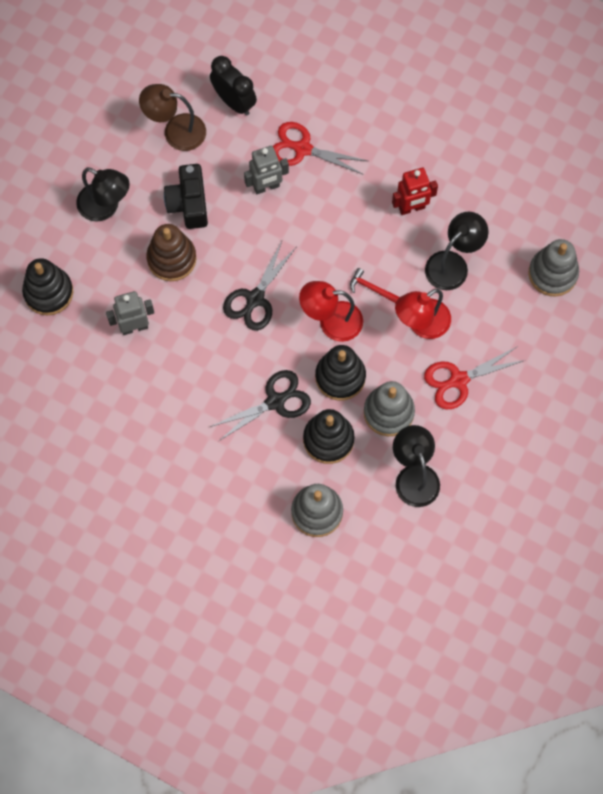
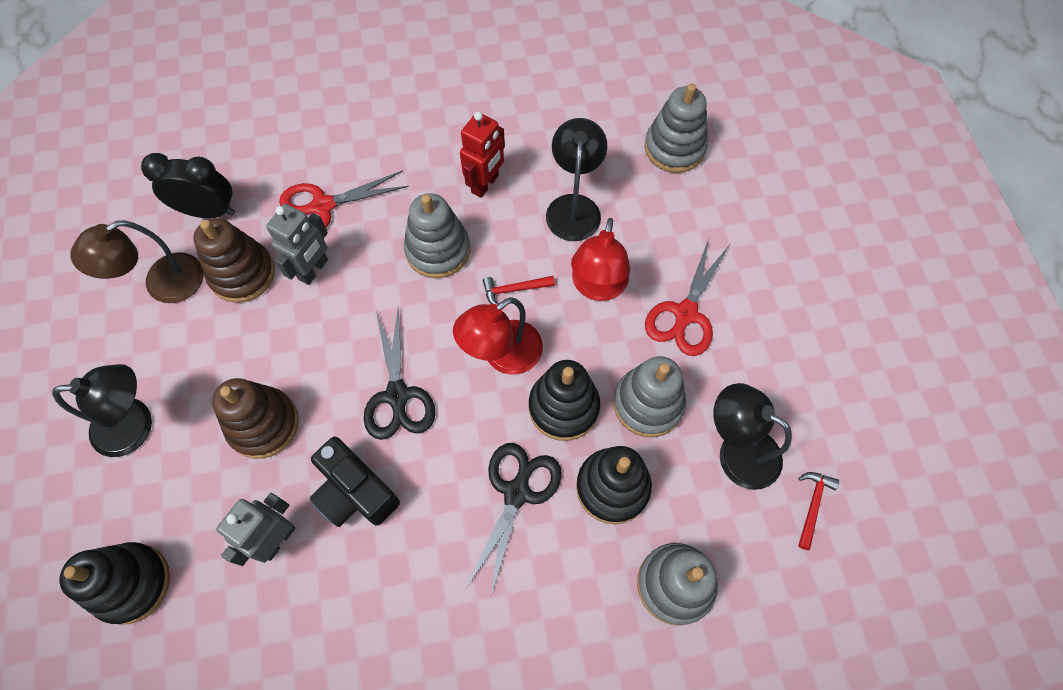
camera: 40 degrees left, 5 degrees down
black camera [164,164,208,229] -> black camera moved to [310,437,400,527]
none -> brown stacking toy [194,218,275,303]
none -> grey stacking toy [404,193,470,278]
none -> red hammer [798,472,839,550]

